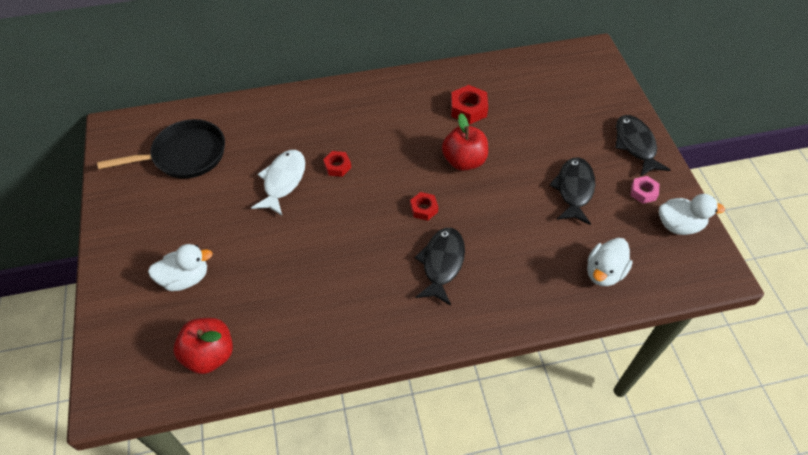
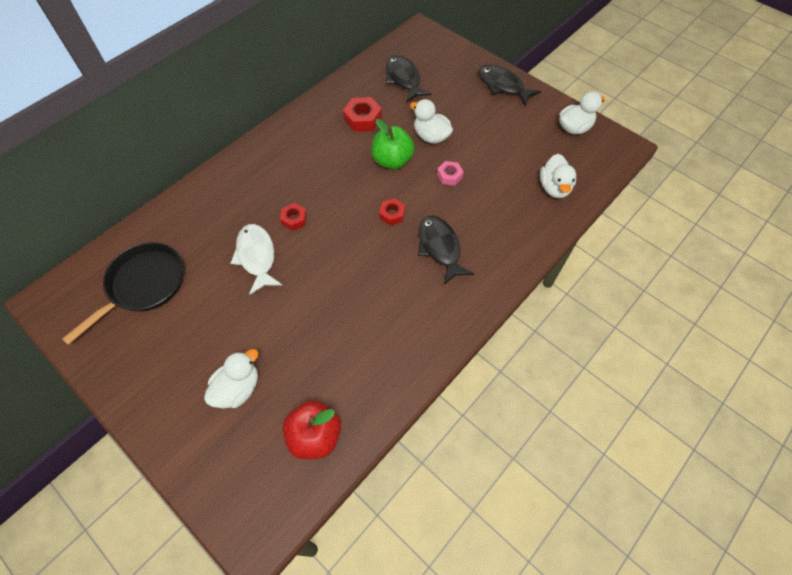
camera: 35 degrees left, 5 degrees up
red apple [442,113,488,171] -> green apple [372,119,415,169]
black fish [549,157,595,225] -> black fish moved to [386,55,431,102]
pink nut [631,176,660,204] -> pink nut moved to [437,161,463,186]
none -> white duck [410,99,453,144]

